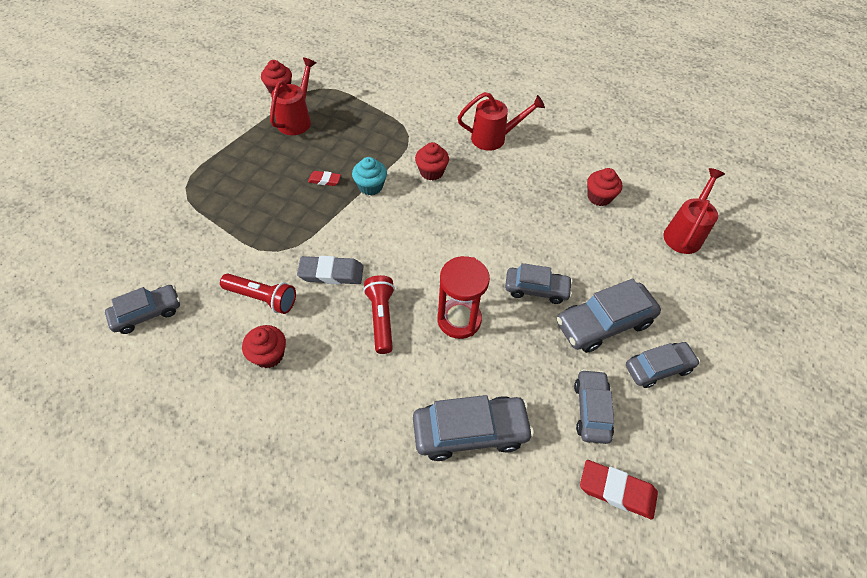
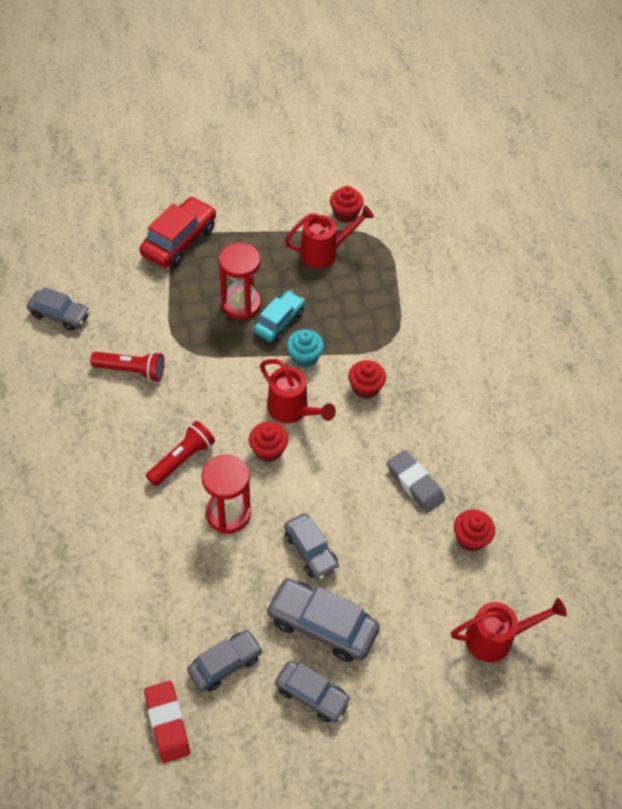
camera: 50 degrees right, 0 degrees up
red flashlight [220,274,296,314] -> red flashlight turned 60 degrees counterclockwise [90,352,164,381]
red cupcake [242,325,286,368] -> red cupcake moved to [249,422,288,462]
grey eraser [297,256,364,285] -> grey eraser moved to [387,450,445,513]
red eraser [308,171,341,186] -> turquoise car [253,291,305,342]
grey car [413,395,534,461] -> none
red watering can [457,92,545,151] -> red watering can moved to [260,359,336,423]
none -> red car [139,197,216,268]
none -> red hourglass [219,243,261,320]

